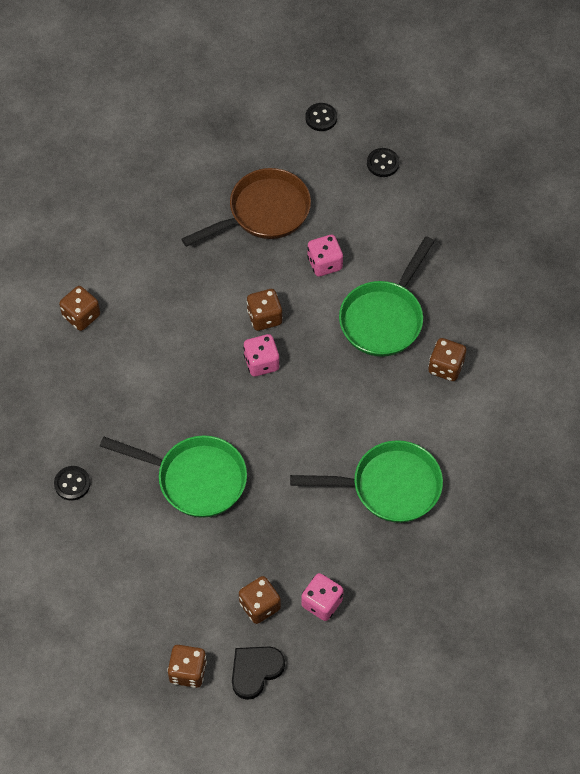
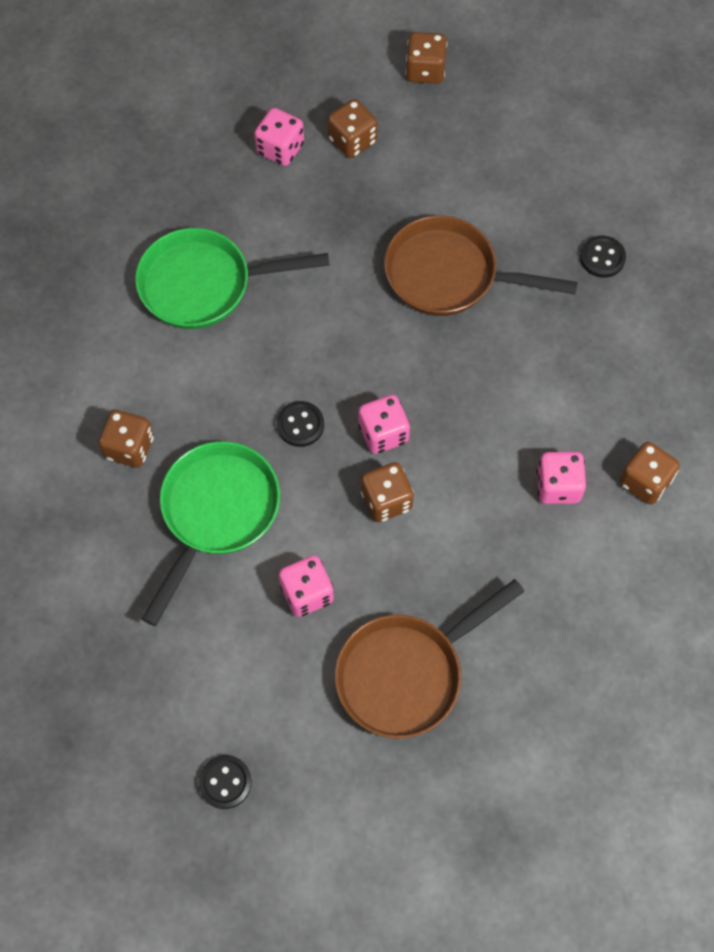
camera: 175 degrees right, 5 degrees up
green pan [100,436,247,518] -> brown pan [384,216,578,316]
black heart [232,646,285,700] -> none
black button [305,103,337,131] -> black button moved to [277,401,324,447]
none -> pink dice [536,452,586,504]

